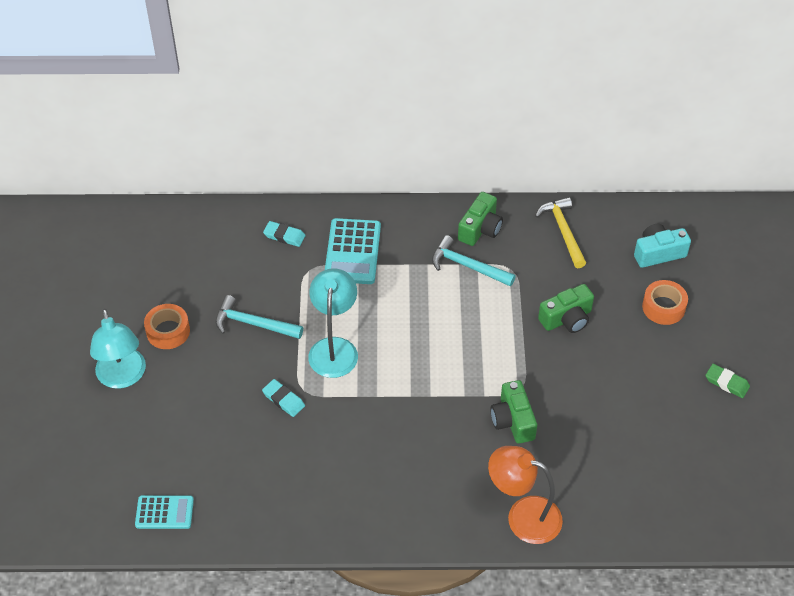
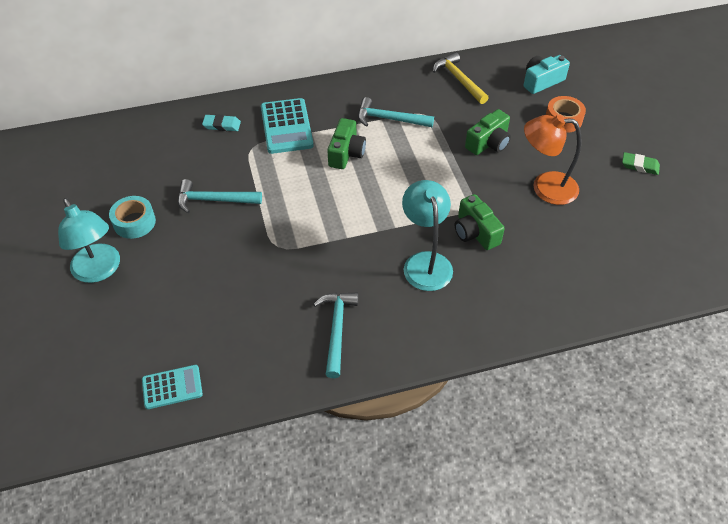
camera: 15 degrees left, 0 degrees up
orange tape [144,304,190,349] -> turquoise tape [109,196,156,239]
turquoise eraser [262,379,305,417] -> none
turquoise lamp [308,268,358,378] -> turquoise lamp moved to [402,180,453,291]
green camera [458,192,503,246] -> green camera moved to [327,118,366,169]
orange lamp [488,446,563,544] -> orange lamp moved to [524,114,581,205]
none -> turquoise hammer [313,292,358,378]

